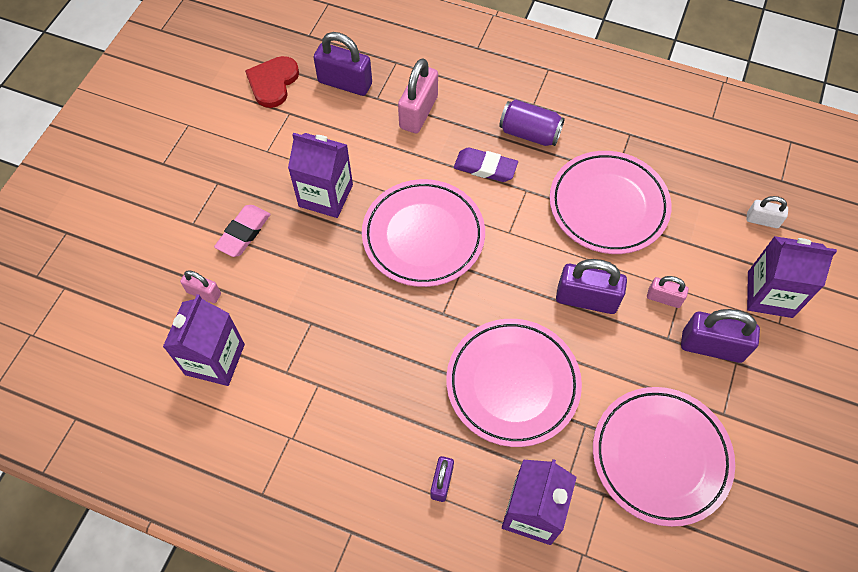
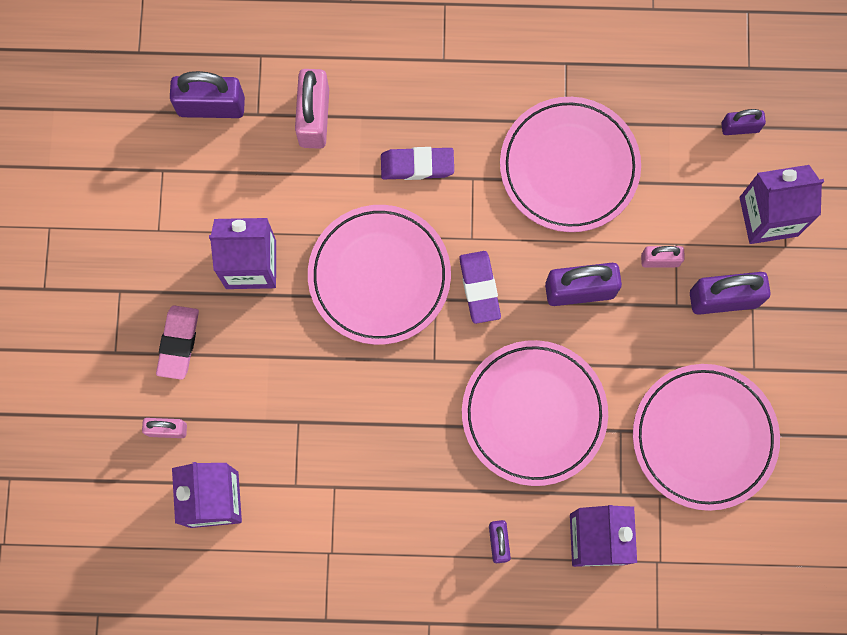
camera: 20 degrees left, 15 degrees up
red heart [245,56,299,108] -> none
purple can [499,99,565,146] -> none
white padlock [746,196,788,228] -> purple padlock [721,109,766,135]
none -> purple eraser [459,251,501,324]

